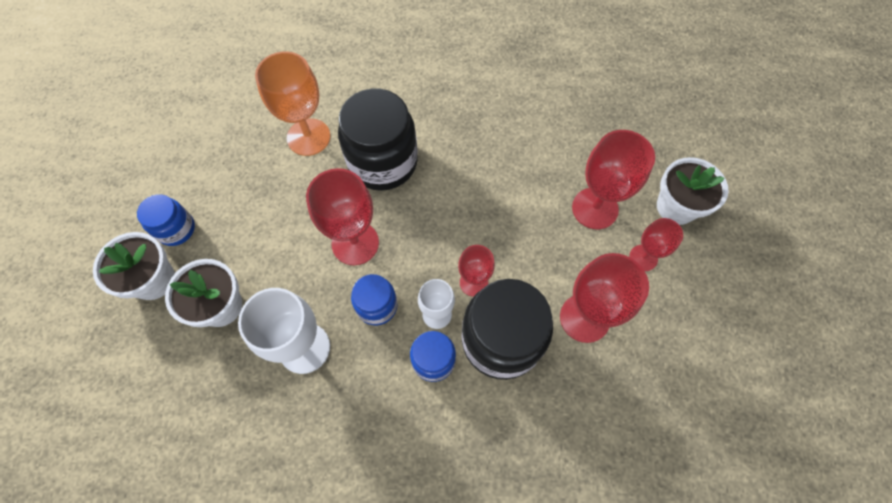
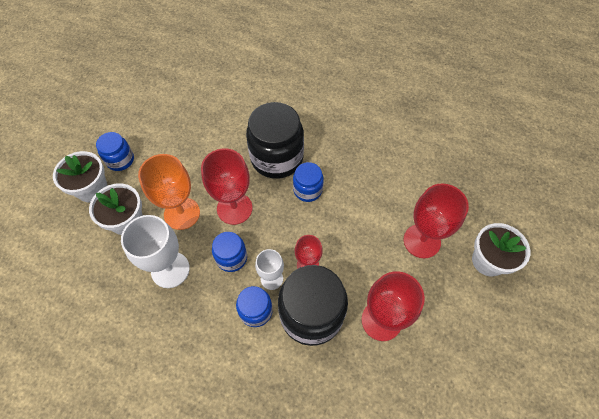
camera: 20 degrees right, 5 degrees down
orange goblet [255,51,330,156] -> orange goblet moved to [138,154,200,230]
red goblet [629,218,683,271] -> none
none -> blue jar [293,162,324,202]

